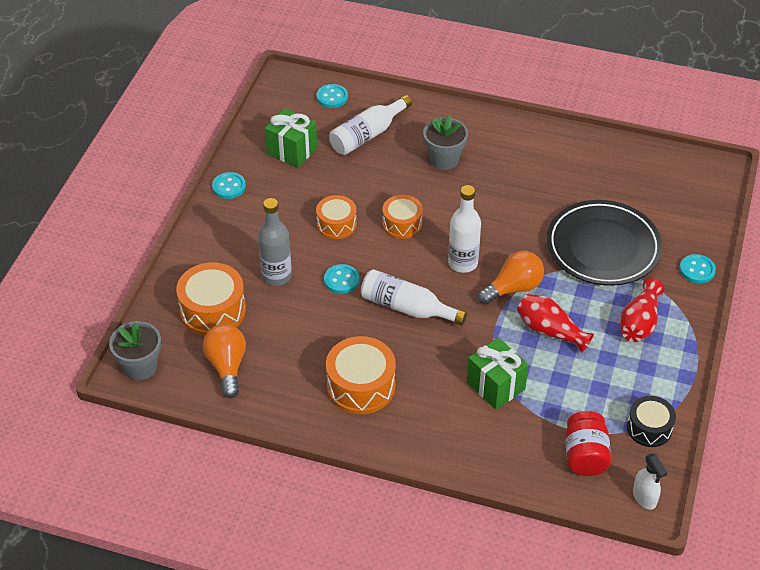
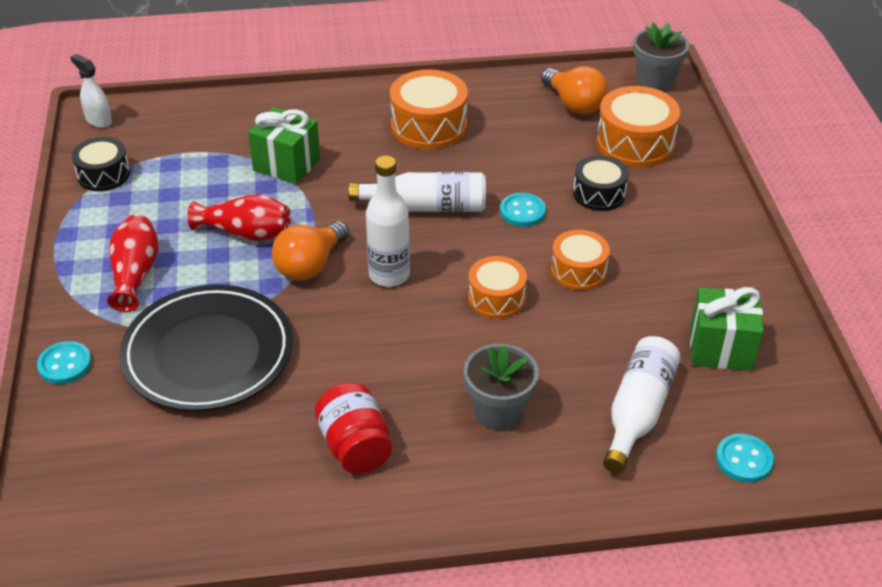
camera: 155 degrees right, 5 degrees down
turquoise button [212,172,246,199] -> none
grey bottle [258,198,292,286] -> black drum [573,155,629,211]
red jar [565,411,611,476] -> red jar moved to [315,382,392,474]

